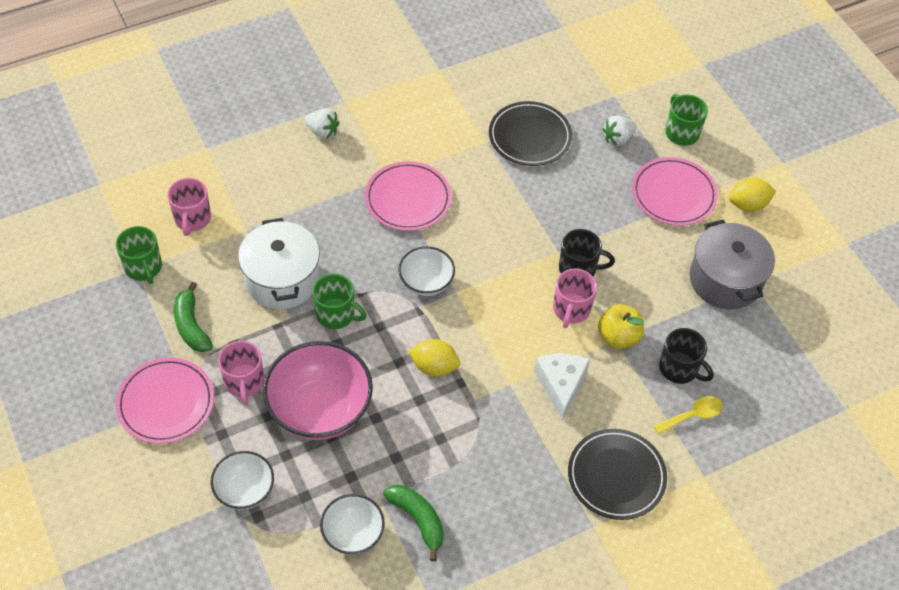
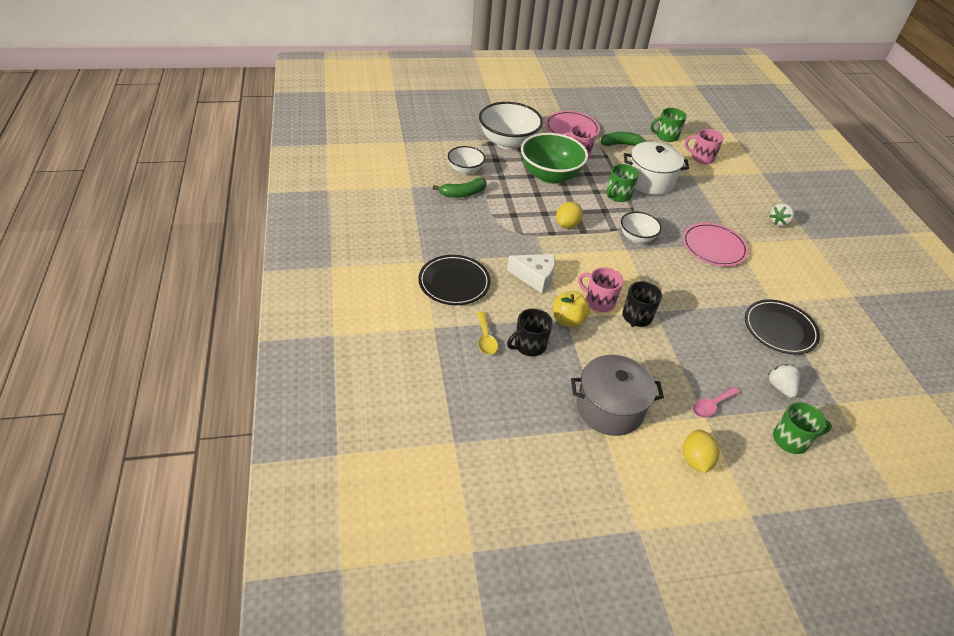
camera: 105 degrees right, 10 degrees down
white bowl [211,451,274,510] -> white bowl [479,102,543,150], size x1.78
pink bowl [263,341,373,440] -> green bowl [521,133,588,184]
pink plate [632,157,718,226] -> pink spoon [692,386,741,417]

